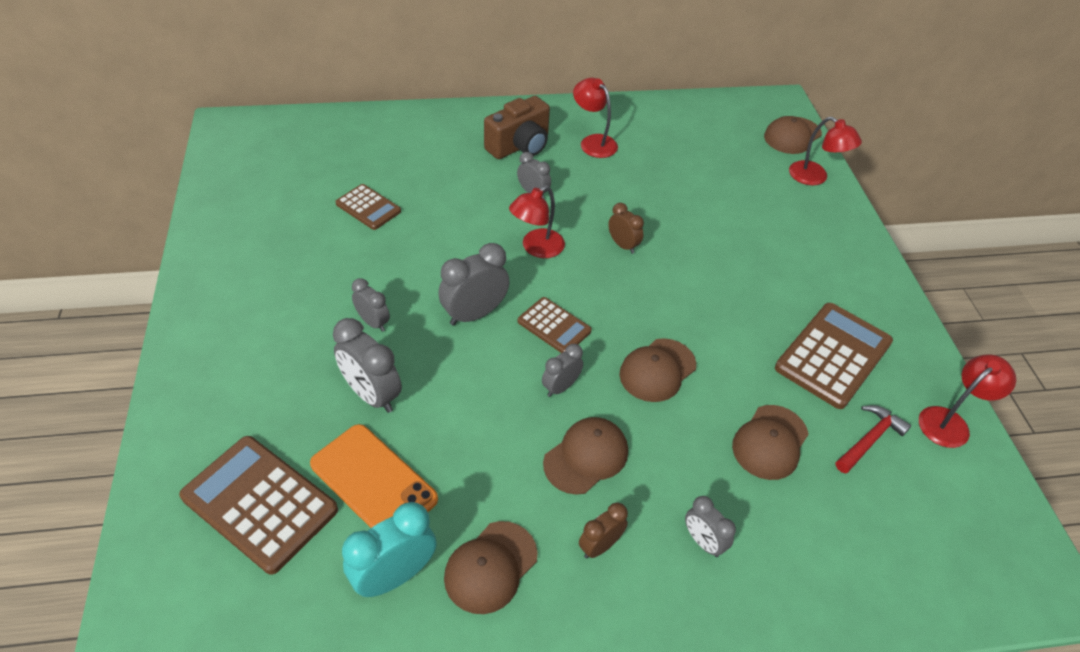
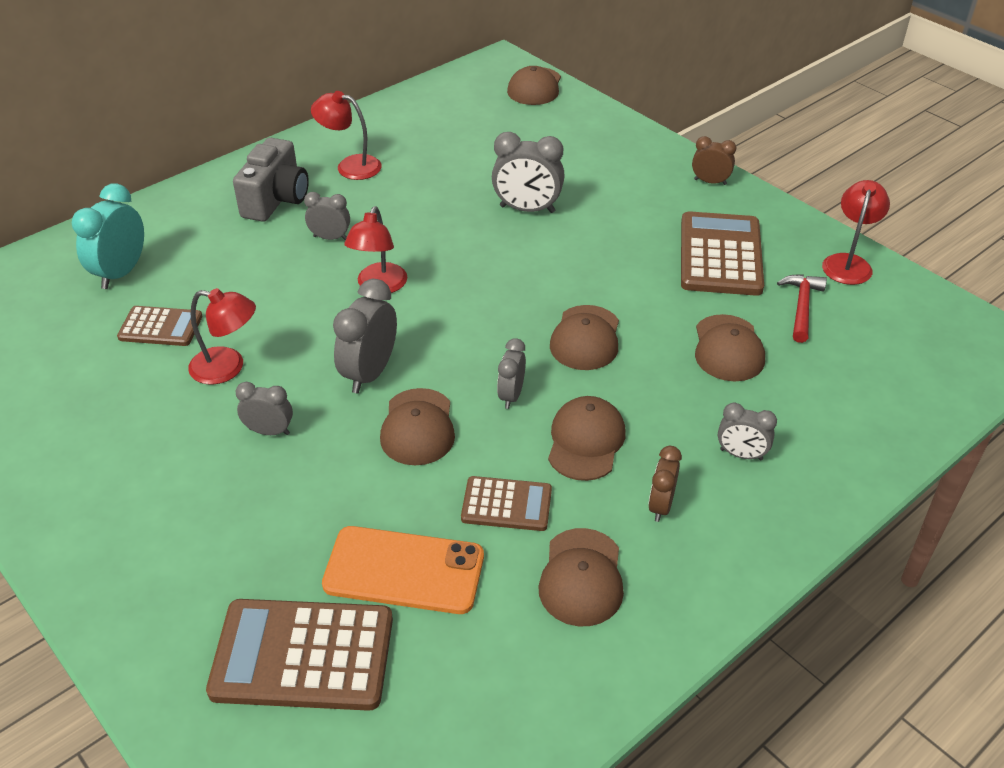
camera: 30 degrees left, 5 degrees down
grey clock [333,318,402,413] -> grey clock moved to [492,132,565,213]
turquoise clock [342,502,437,597] -> turquoise clock moved to [72,184,144,289]
brown camera [484,96,550,159] -> grey camera [233,138,309,222]
brown calculator [518,297,592,353] -> brown calculator moved to [461,476,552,531]
brown clock [608,203,644,254] -> brown clock moved to [692,136,736,185]
red lamp [789,117,862,185] -> red lamp moved to [188,288,256,385]
none -> brown cap [380,388,455,465]

